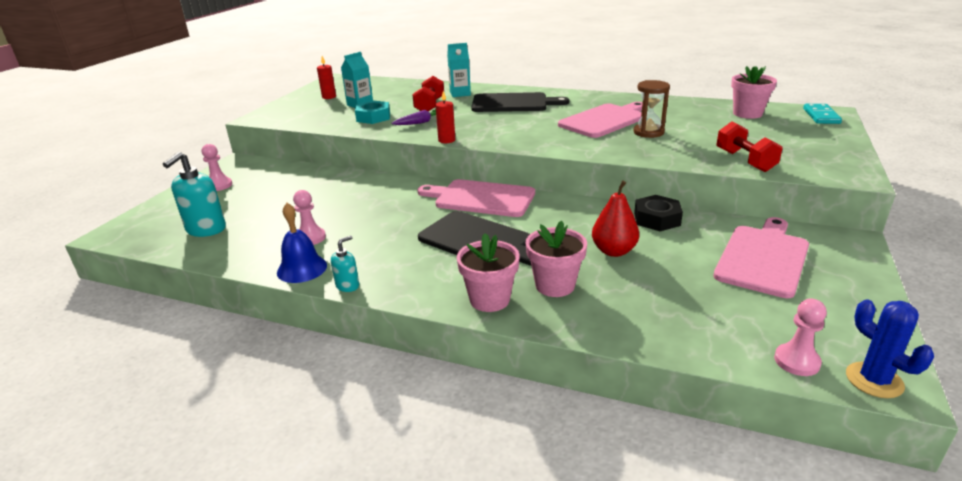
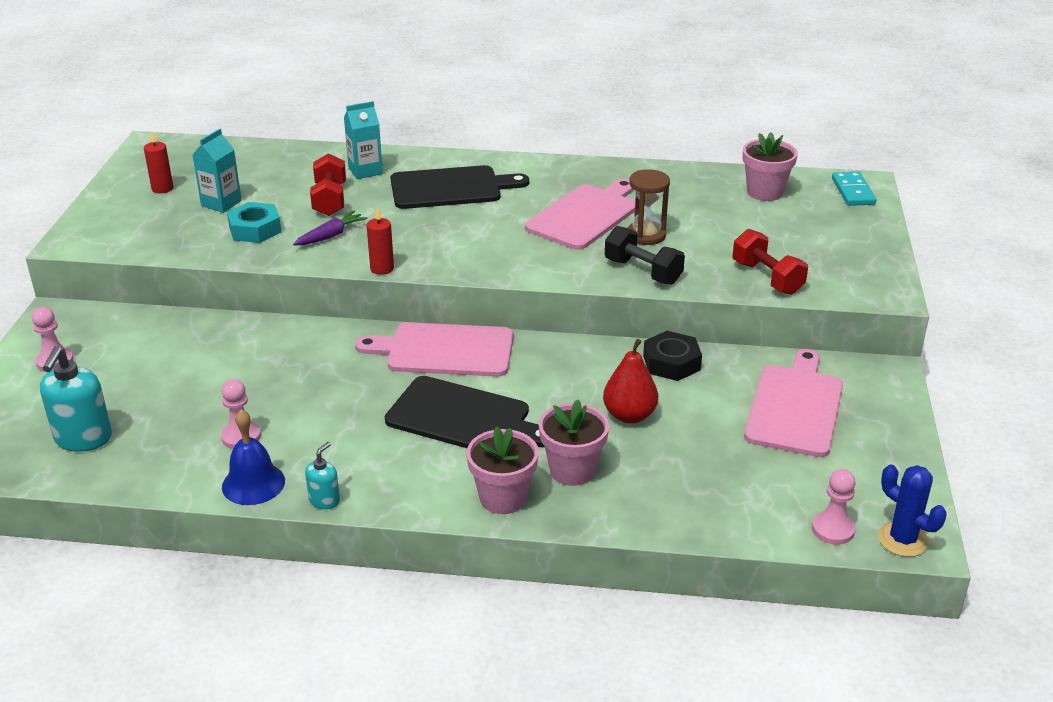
camera: 15 degrees left, 5 degrees up
none -> black dumbbell [605,226,685,285]

